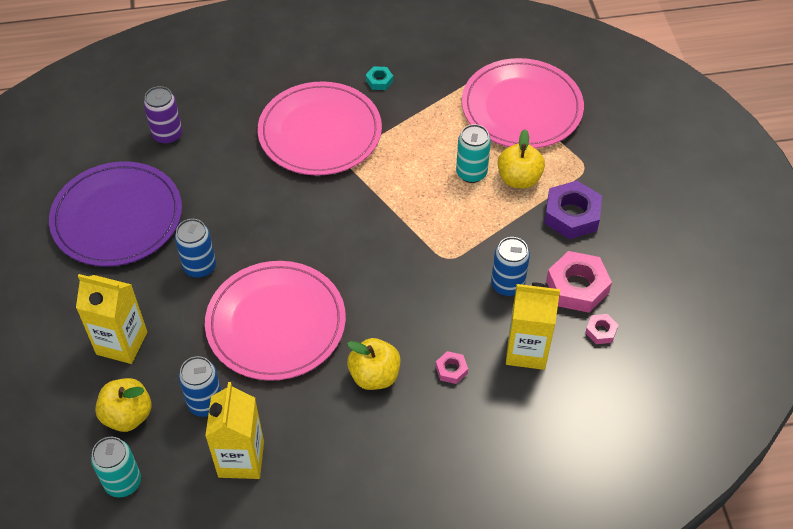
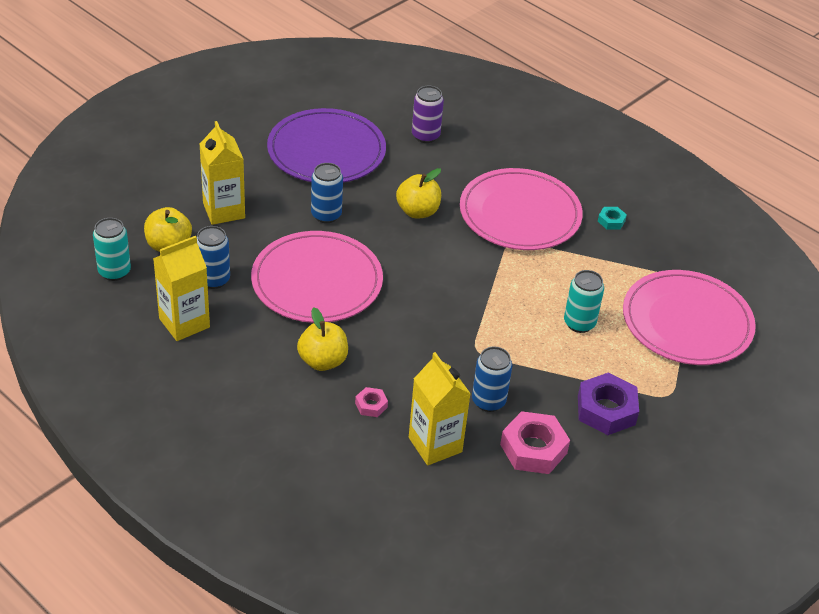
camera: 50 degrees right, 10 degrees down
yellow apple [498,129,545,188] -> yellow apple moved to [396,168,441,219]
pink nut [585,314,618,344] -> none

